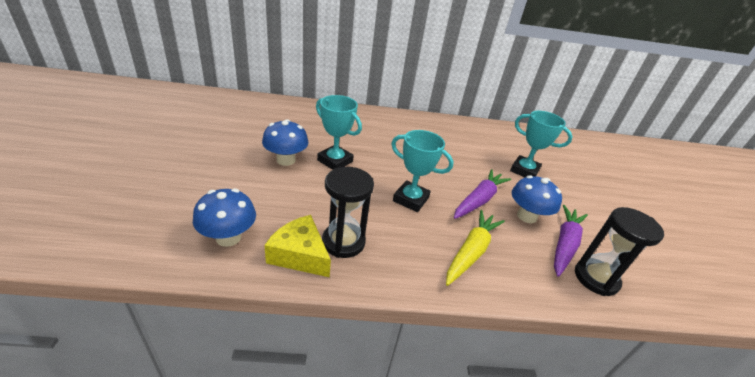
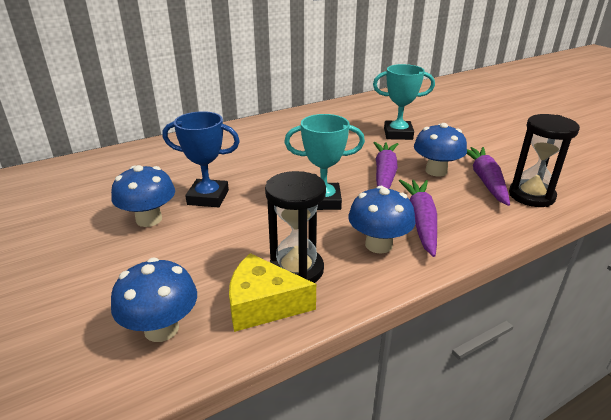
camera: 25 degrees left, 5 degrees down
turquoise trophy [316,95,362,170] -> blue trophy [163,111,240,207]
yellow carrot [446,210,505,286] -> purple carrot [399,180,437,257]
none -> blue mushroom [348,186,416,254]

